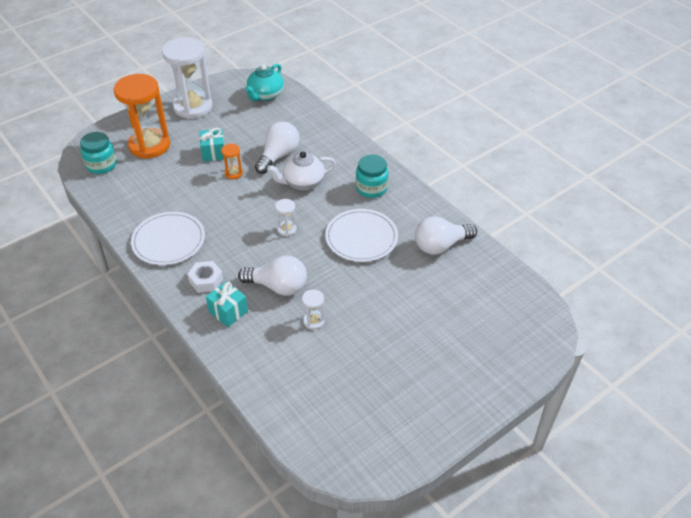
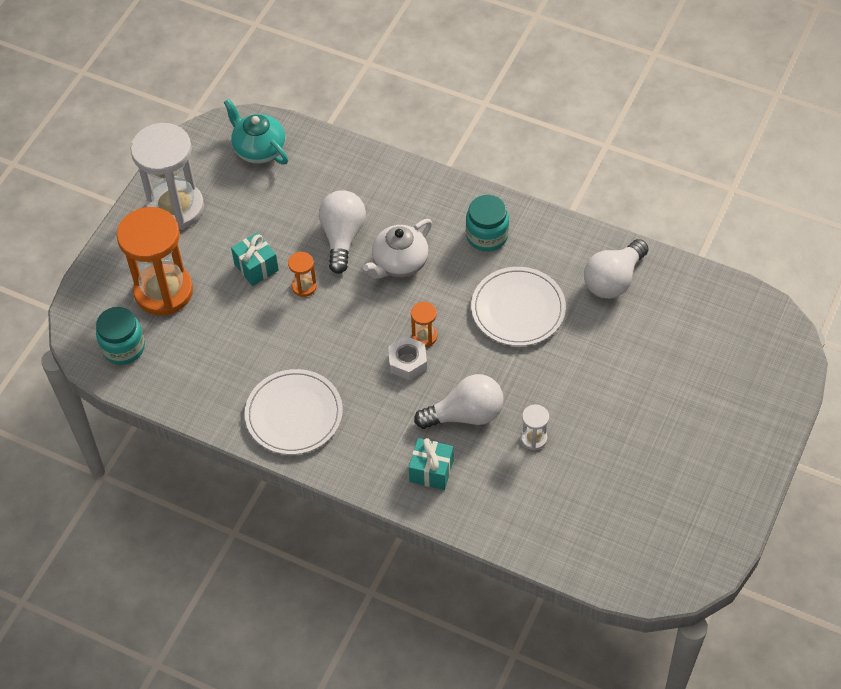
camera: 25 degrees left, 10 degrees up
white nut [187,261,223,293] -> white nut moved to [388,336,427,380]
turquoise teapot [245,63,284,101] -> turquoise teapot turned 135 degrees clockwise [224,99,288,164]
white hourglass [275,199,297,237] -> orange hourglass [411,302,437,347]

